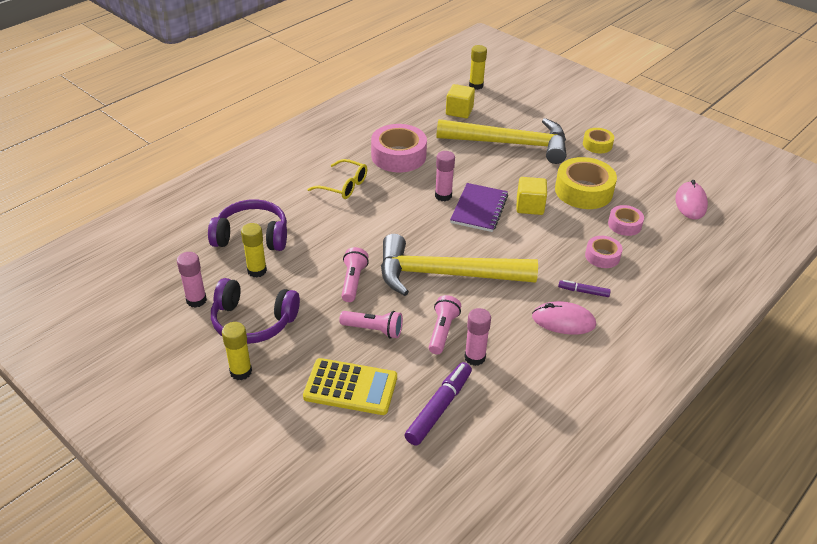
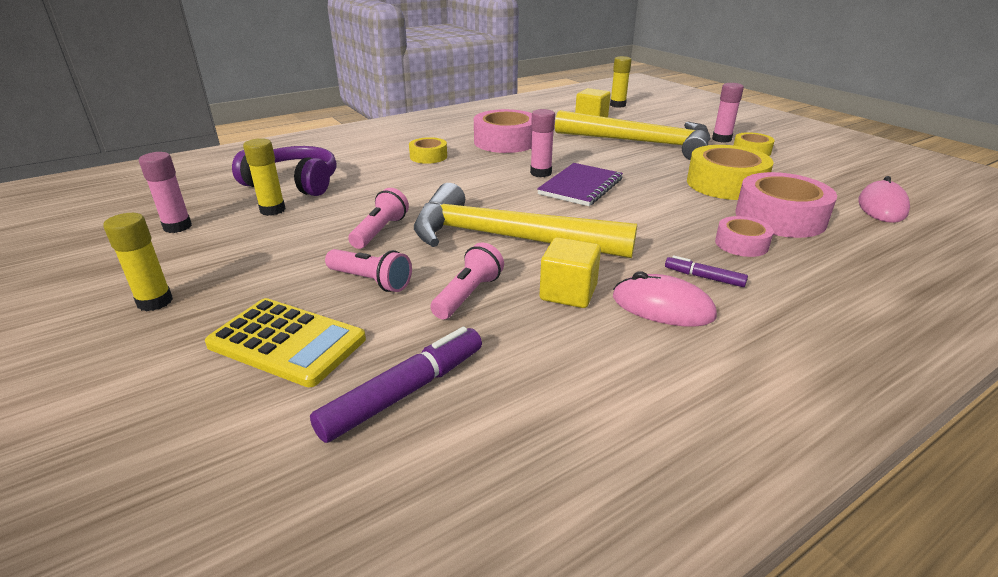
camera: 15 degrees right, 10 degrees down
purple headphones [211,278,300,344] -> none
yellow glasses [307,159,367,199] -> yellow tape [409,137,447,164]
pink glue stick [464,308,491,366] -> pink glue stick moved to [712,83,744,143]
yellow cube [517,177,547,215] -> yellow cube moved to [540,237,601,308]
pink tape [608,205,644,236] -> pink tape [736,172,837,238], size x1.82

